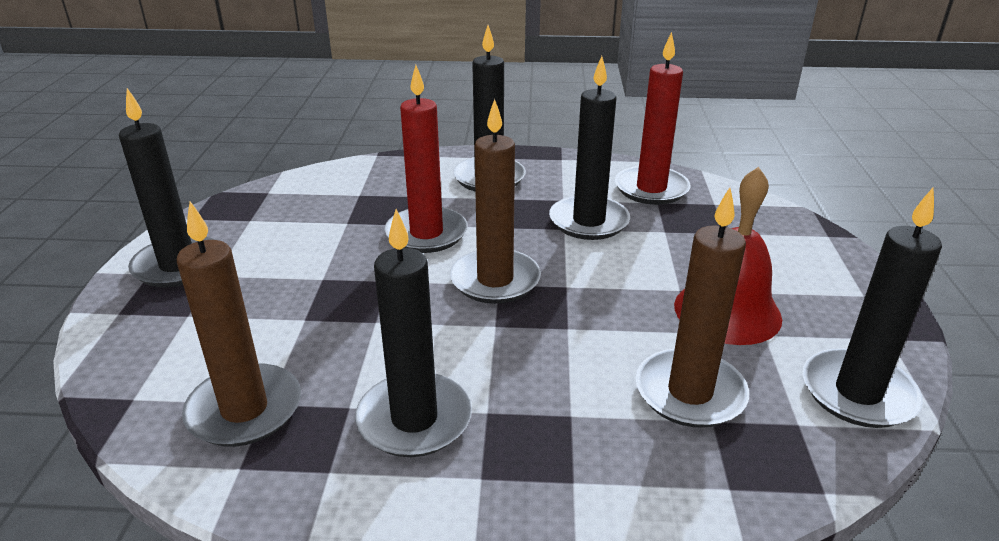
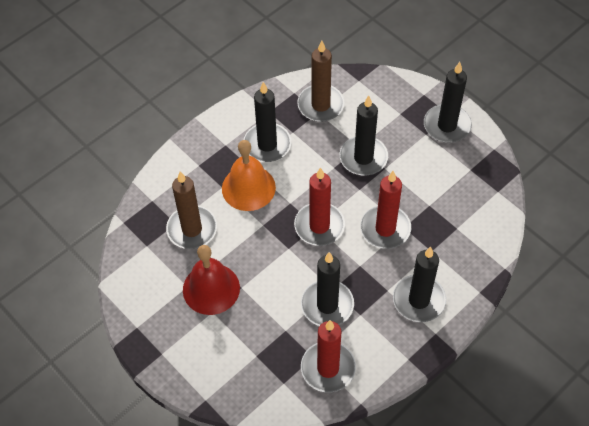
camera: 135 degrees right, 25 degrees up
brown candle [450,99,541,304] -> red candle [294,167,345,246]
black candle [803,188,942,428] -> black candle moved to [340,95,388,175]
none -> orange bell [222,140,276,211]

